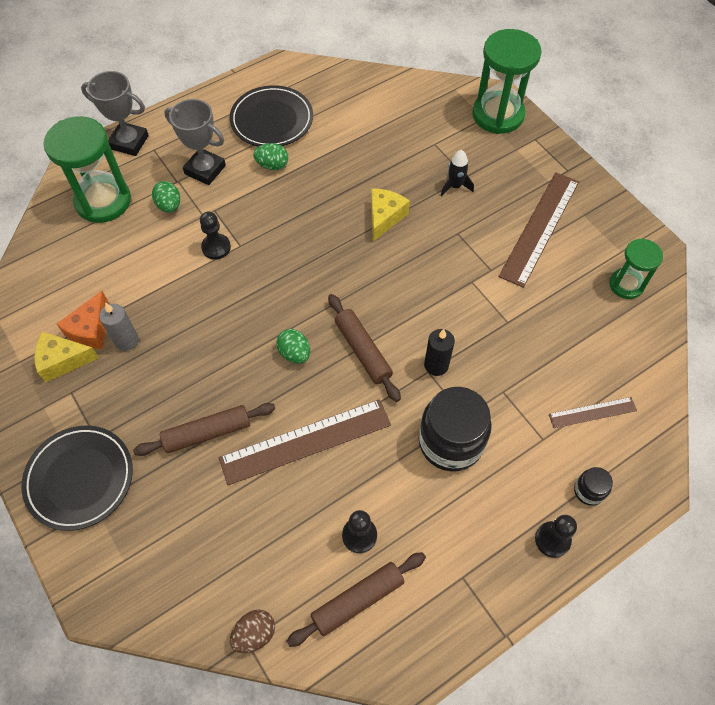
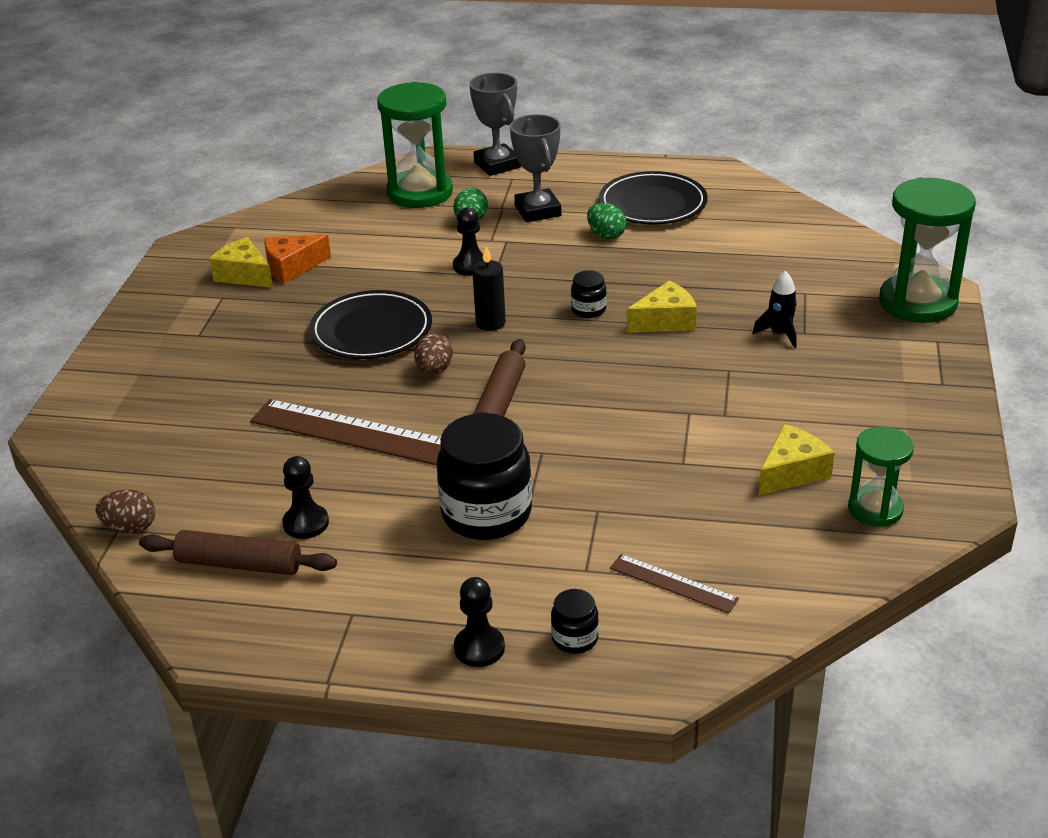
camera: 45 degrees right, 25 degrees down
black plate [22,426,133,531] -> black plate moved to [309,290,432,359]
grey candle [99,303,139,351] -> none
brown rolling pin [133,403,275,456] -> none
green egg [276,329,310,363] -> brown egg [414,333,453,375]
black candle [424,329,455,376] -> black candle moved to [472,246,506,331]
brown ruler [498,172,579,288] -> none
none -> black jar [571,270,607,318]
none -> yellow cheese [758,424,834,496]

